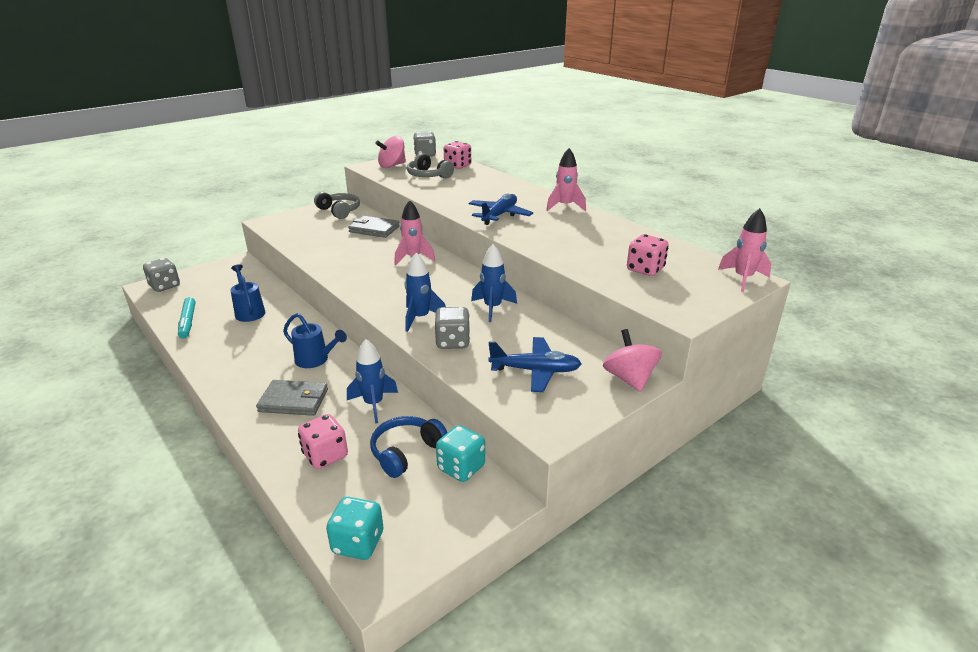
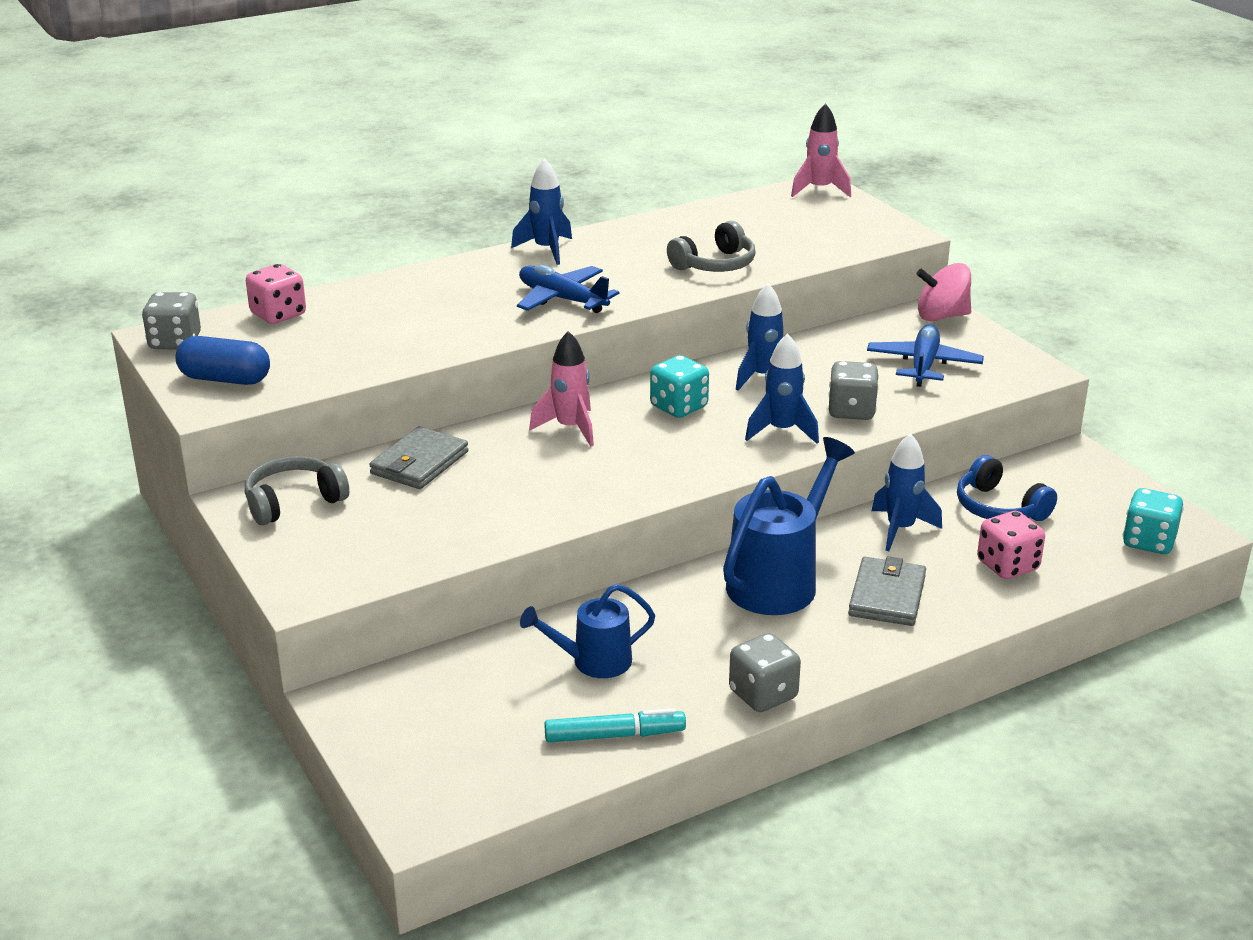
camera: 80 degrees left, 0 degrees up
grey dice [143,258,180,292] -> grey dice moved to [729,633,801,712]
blue watering can [283,313,347,368] -> blue watering can [723,437,855,615], size x1.66
pink spinning top [375,136,406,168] -> blue capsule [176,336,270,385]
grey headphones [407,153,454,178] -> grey headphones moved to [667,221,756,272]
turquoise dice [436,425,485,482] -> turquoise dice moved to [650,355,709,418]
pink rocket [546,148,586,211] -> blue rocket [511,158,572,265]
pink dice [627,234,669,276] -> none

